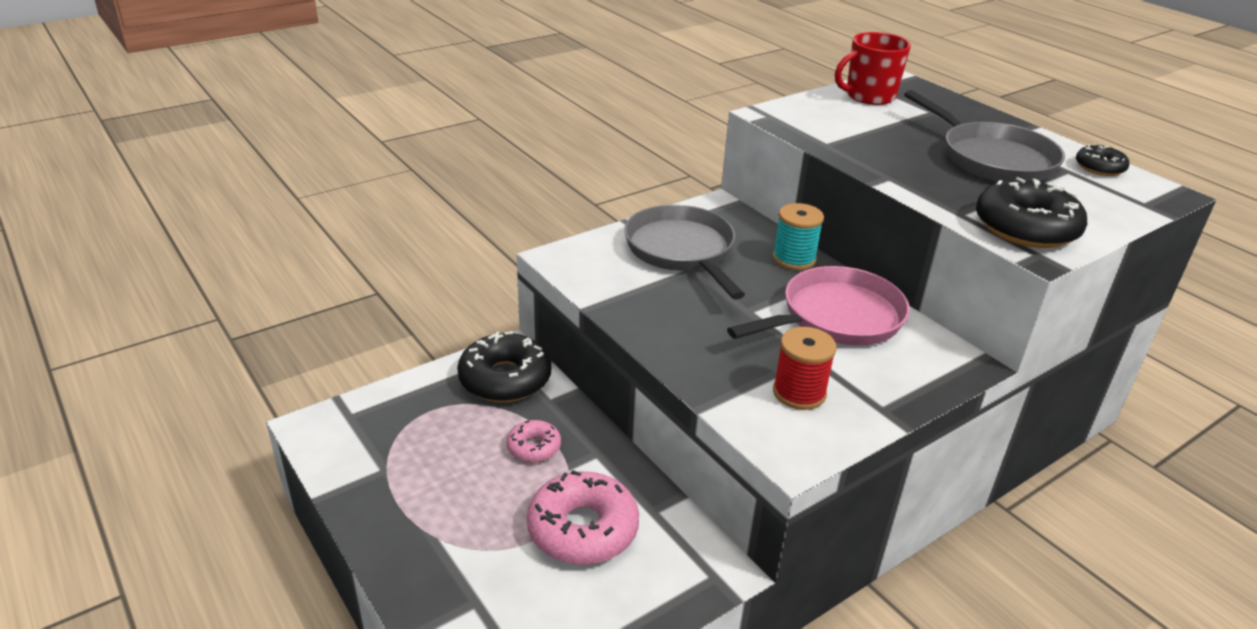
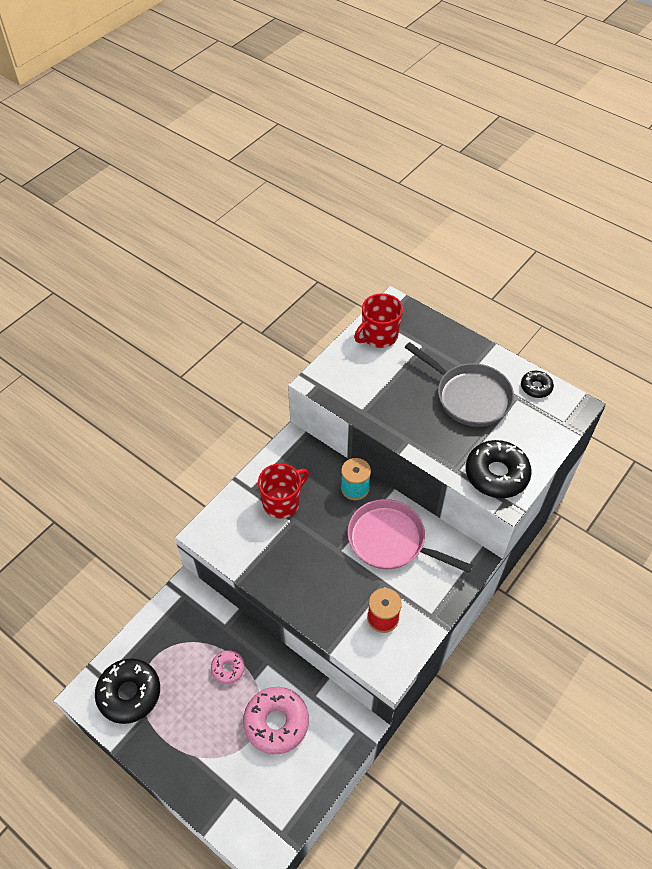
camera: 15 degrees left, 20 degrees up
black donut [457,331,552,402] -> black donut moved to [95,658,160,724]
grey pan [624,205,745,300] -> red mug [258,463,309,519]
pink pan [727,266,910,346] -> pink pan turned 105 degrees counterclockwise [348,499,473,573]

